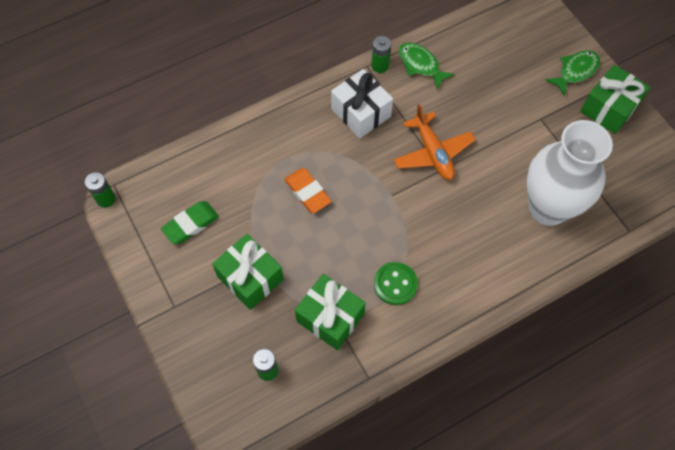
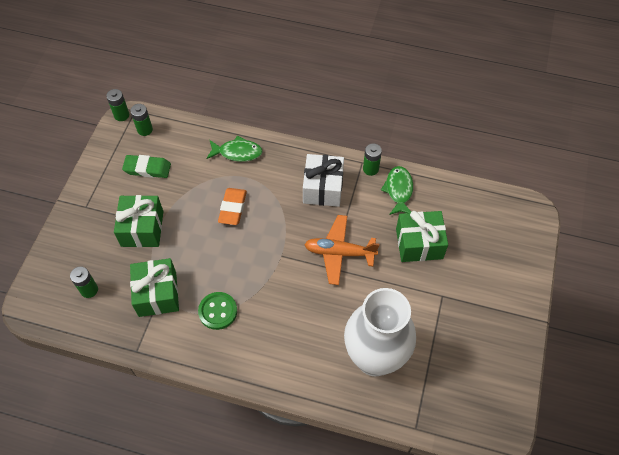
camera: 45 degrees right, 5 degrees down
orange plane [394,104,476,180] -> orange plane turned 75 degrees clockwise [304,215,379,285]
green fish [545,50,600,97] -> green fish moved to [206,135,263,162]
green gift [580,65,650,134] -> green gift moved to [396,211,448,262]
none -> green battery [130,104,153,136]

